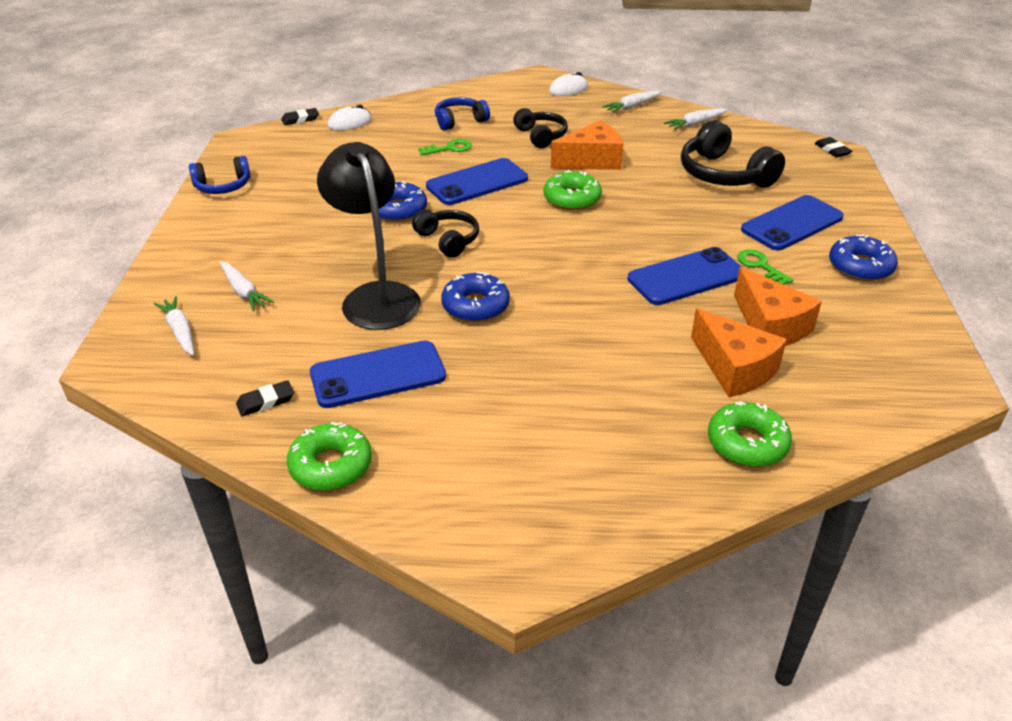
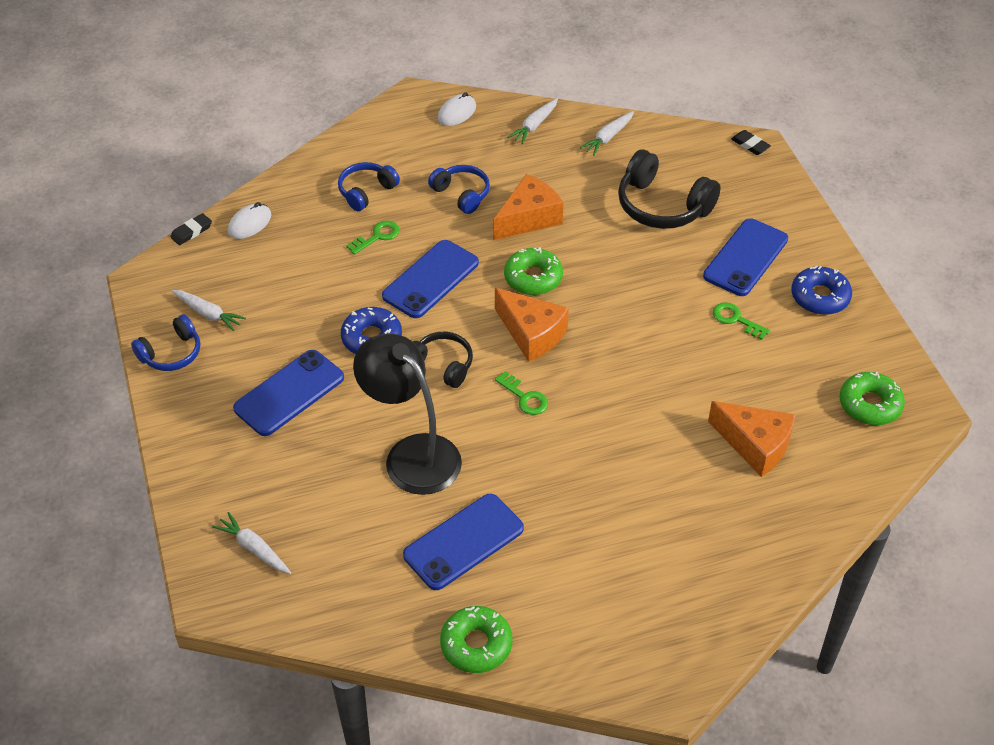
camera: 20 degrees left, 10 degrees up
white carrot [220,261,274,311] -> white carrot moved to [171,290,246,331]
black eraser [236,380,294,416] -> none
blue donut [441,271,510,322] -> none
black headphones [513,108,568,148] -> blue headphones [428,165,490,214]
blue phone [628,247,742,305] -> blue phone moved to [233,350,344,436]
green donut [708,401,792,467] -> green donut moved to [840,371,905,425]
orange cheese [734,267,822,346] -> orange cheese moved to [495,288,569,362]
none -> green key [495,371,548,415]

